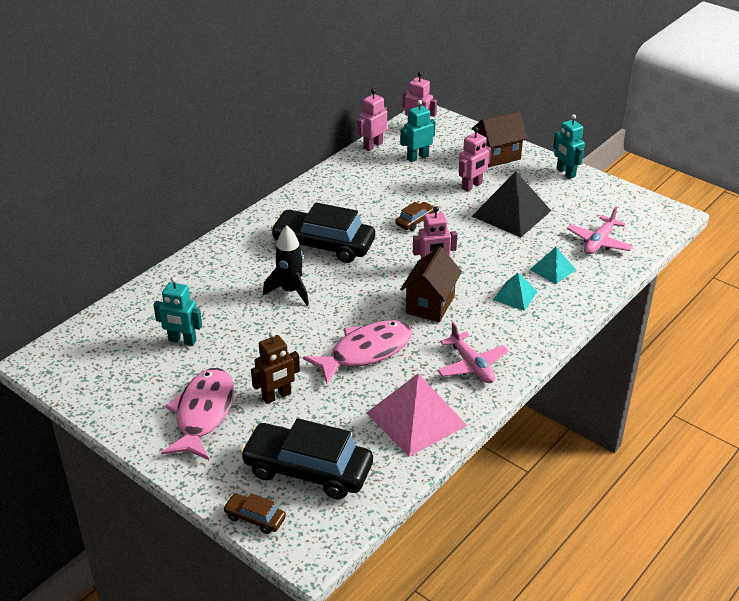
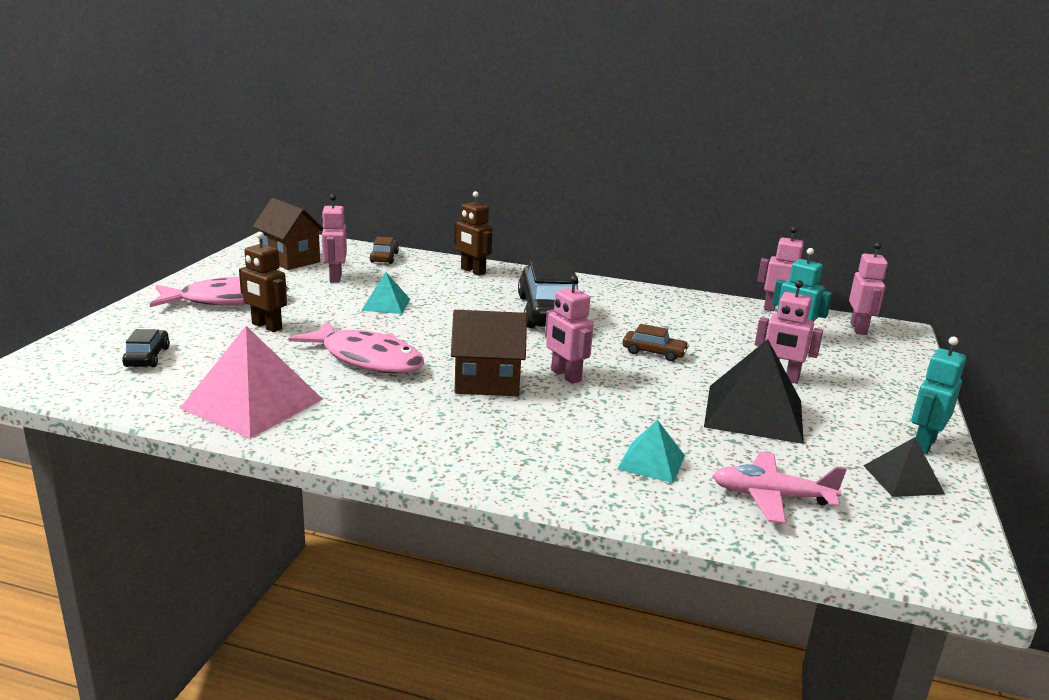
camera: 65 degrees right, 15 degrees down
turquoise robot [153,277,202,346] -> pink robot [321,194,347,282]
brown car [223,493,286,534] -> brown car moved to [370,237,399,264]
black car [240,418,373,499] -> black car [122,329,170,367], size x0.46
black rocket [263,226,309,305] -> none
pink plane [437,322,508,383] -> none
brown house [472,111,528,167] -> brown house moved to [253,198,323,270]
turquoise pyramid [493,273,538,311] -> turquoise pyramid moved to [361,272,410,314]
none -> brown robot [454,191,493,276]
none -> black pyramid [863,437,945,497]

